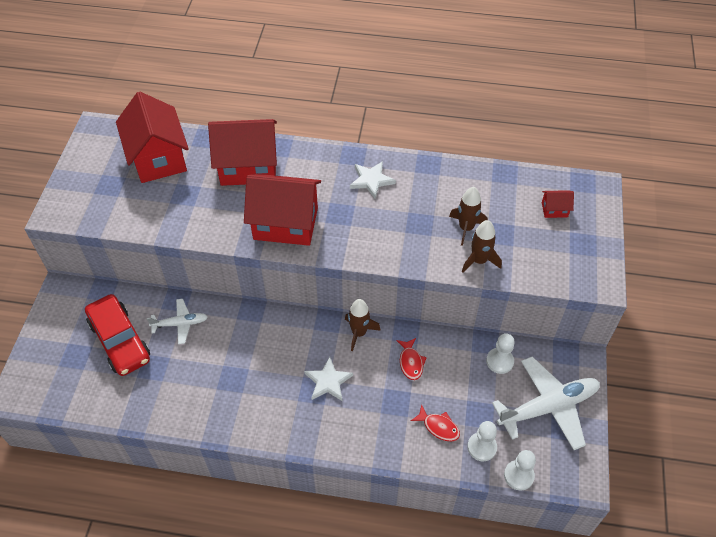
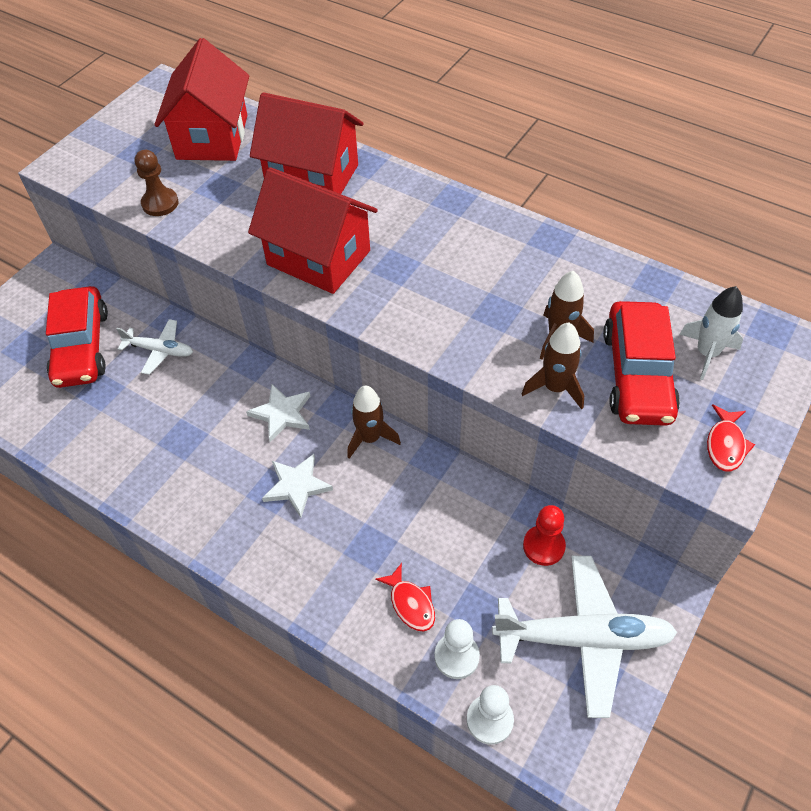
camera: 25 degrees right, 0 degrees up
white star [350,161,396,198] -> white star moved to [246,384,310,442]
red fish [396,338,427,380] -> red fish moved to [707,404,755,471]
white pawn [486,333,515,374] -> red pawn [523,505,566,566]
red house [542,190,574,218] -> white rocket [679,286,743,380]
none -> brown pawn [135,150,178,216]
none -> red car [603,301,680,426]

